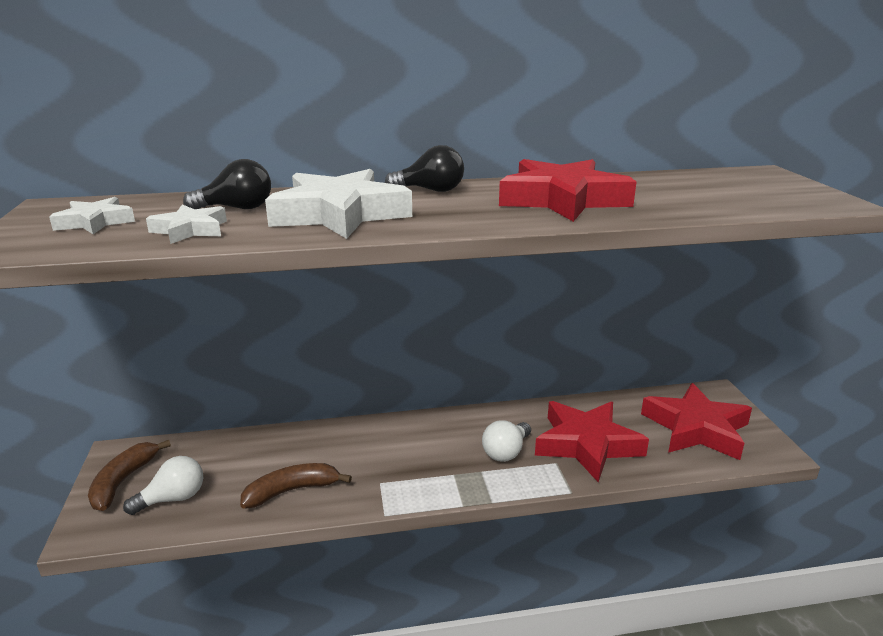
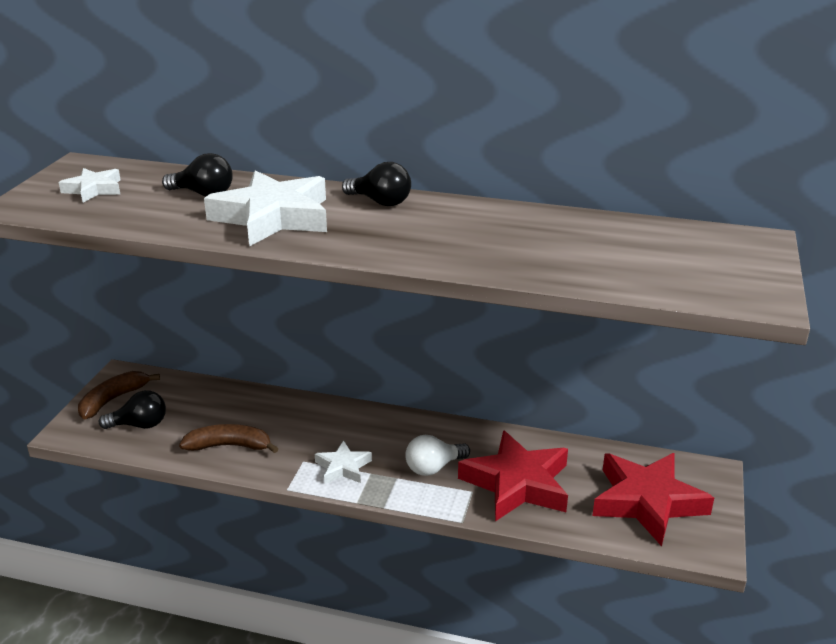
camera: 25 degrees right, 5 degrees up
white light bulb [123,456,203,515] -> black light bulb [99,390,166,429]
white star [146,204,227,244] -> white star moved to [315,440,372,484]
red star [499,159,636,222] -> none

